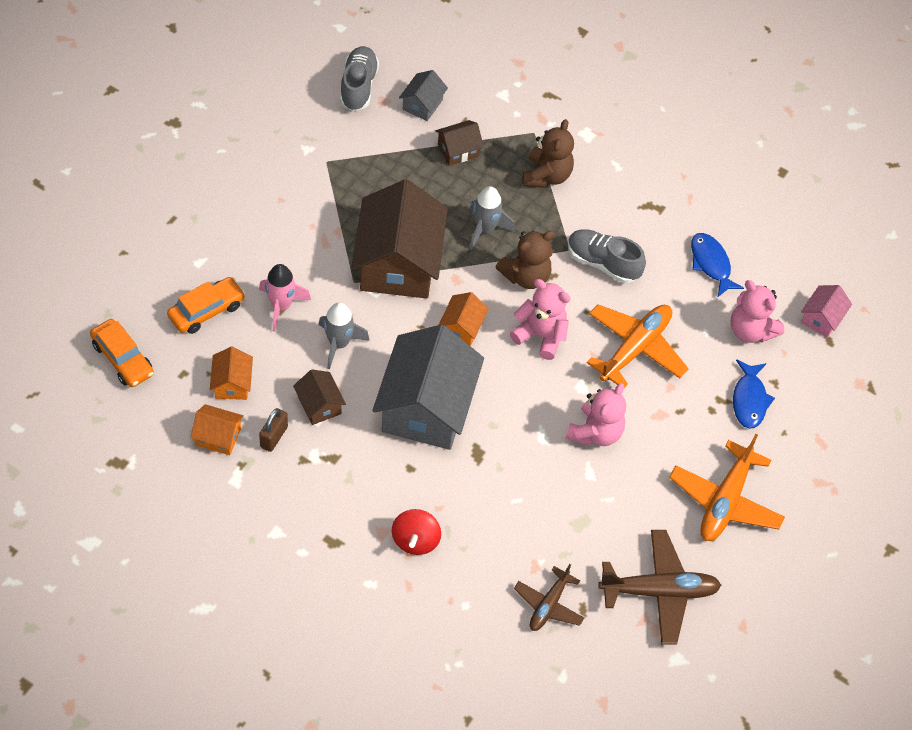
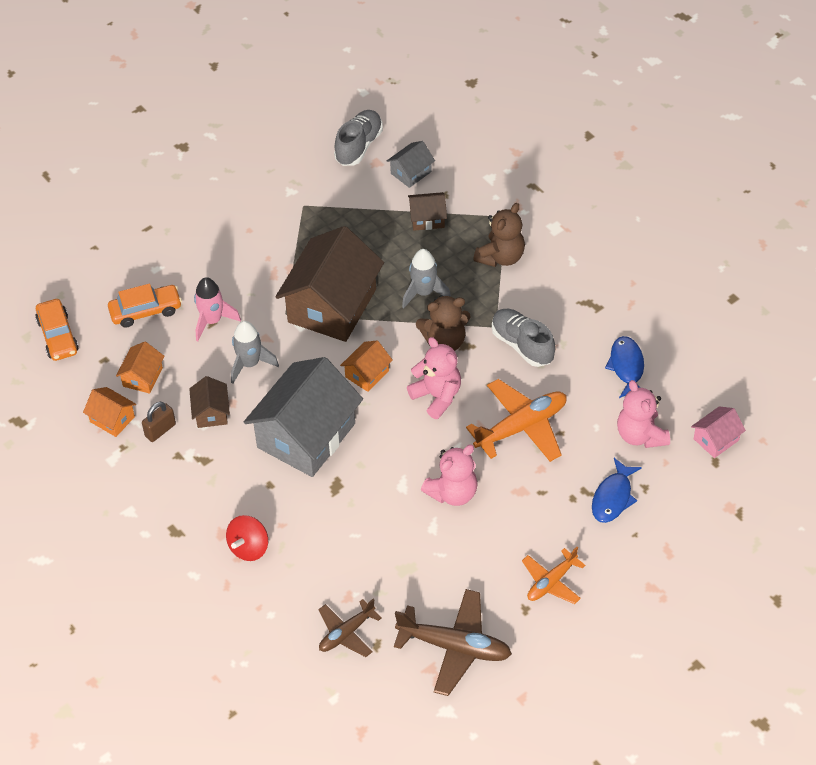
camera: 25 degrees right, 5 degrees down
orange plane [669,434,785,541] -> orange plane [522,547,585,604], size x0.61

